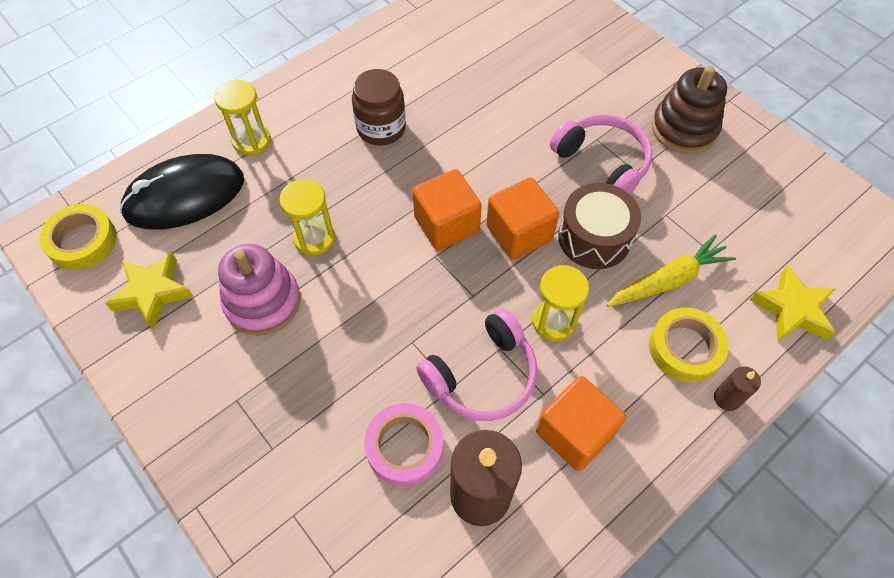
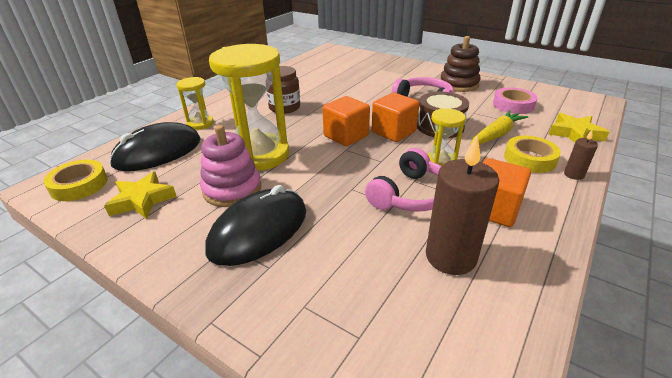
camera: 15 degrees left, 25 degrees down
yellow hourglass [280,179,335,255] -> yellow hourglass [209,44,289,171], size x2.02
pink tape [364,403,443,486] -> pink tape moved to [493,87,537,114]
none -> black mouse [205,185,306,266]

